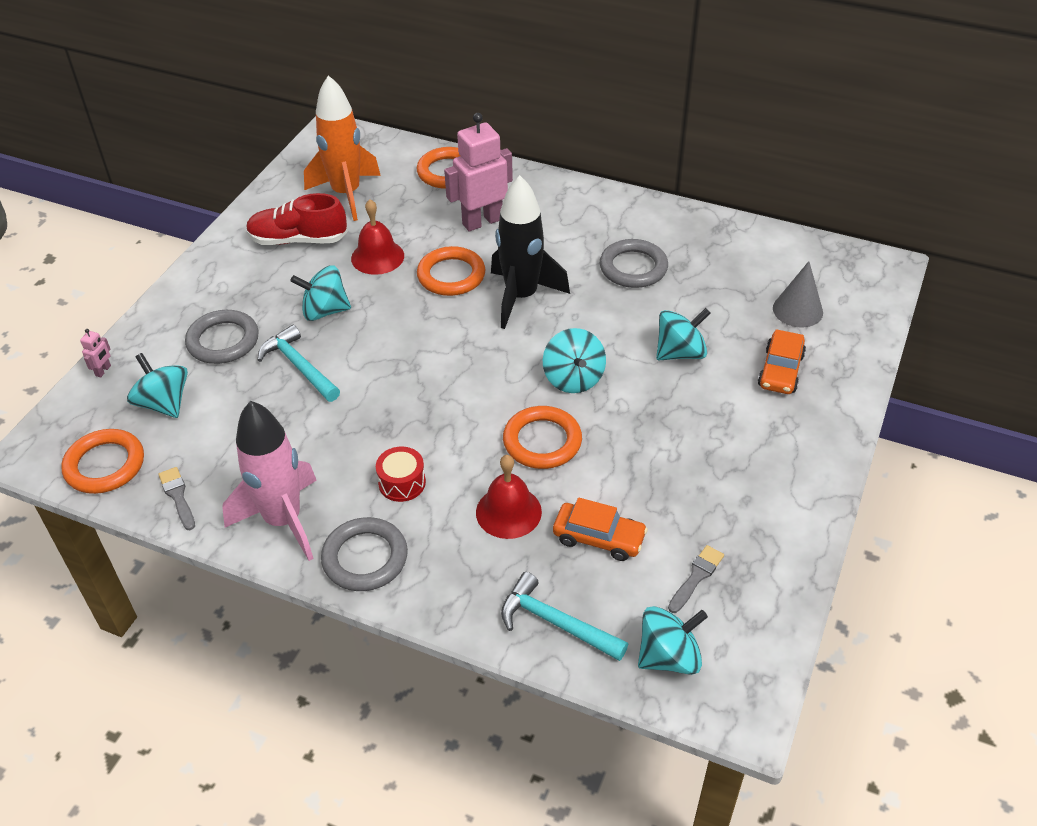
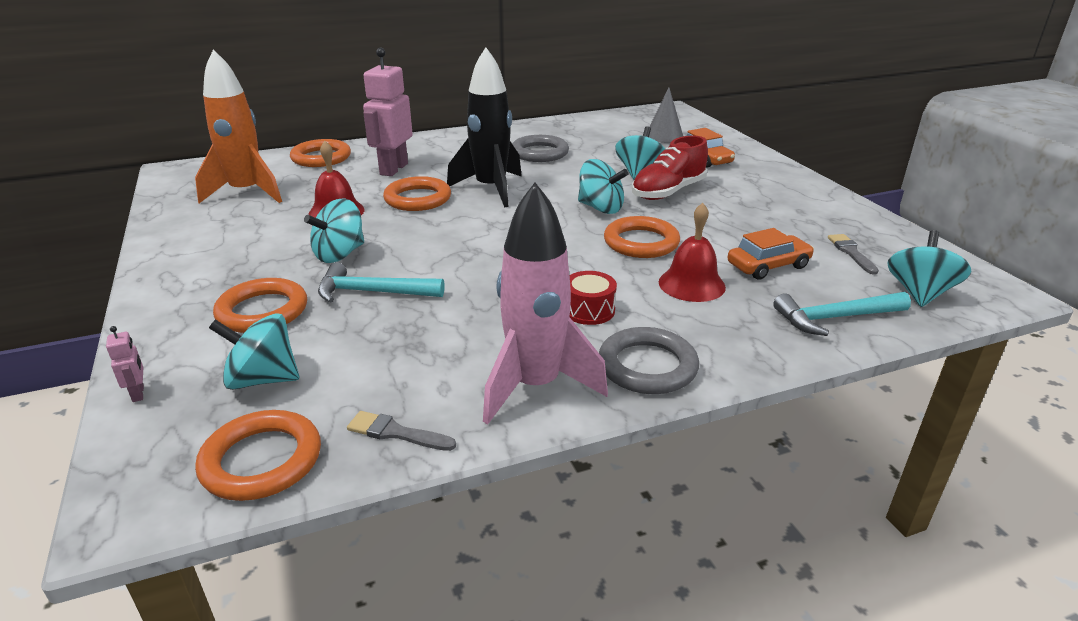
camera: 45 degrees left, 15 degrees down
grey ring [185,310,259,364] -> orange ring [213,278,307,333]
red shoe [246,193,348,245] -> red shoe moved to [632,136,708,200]

